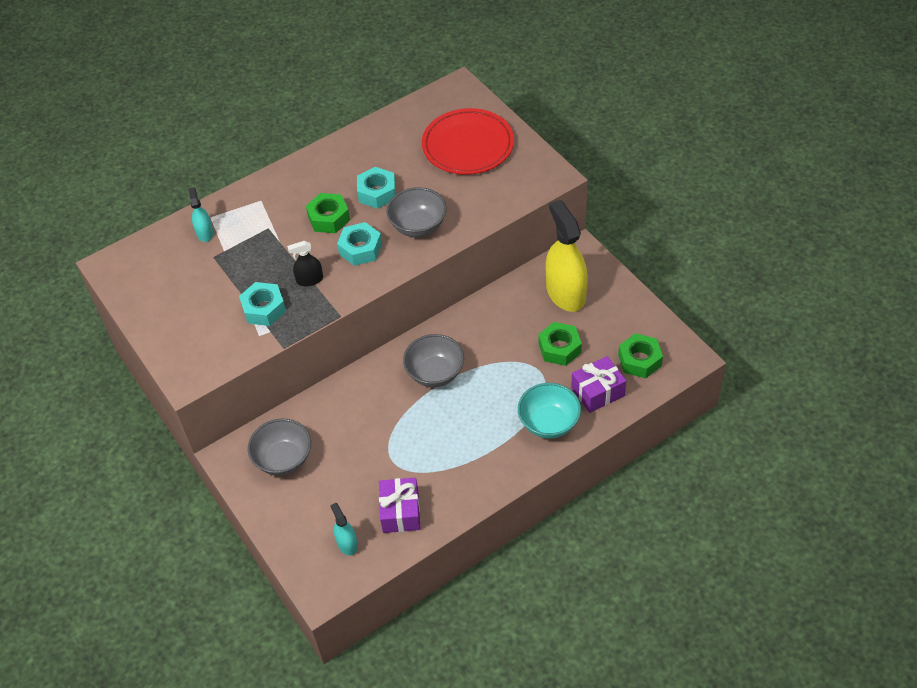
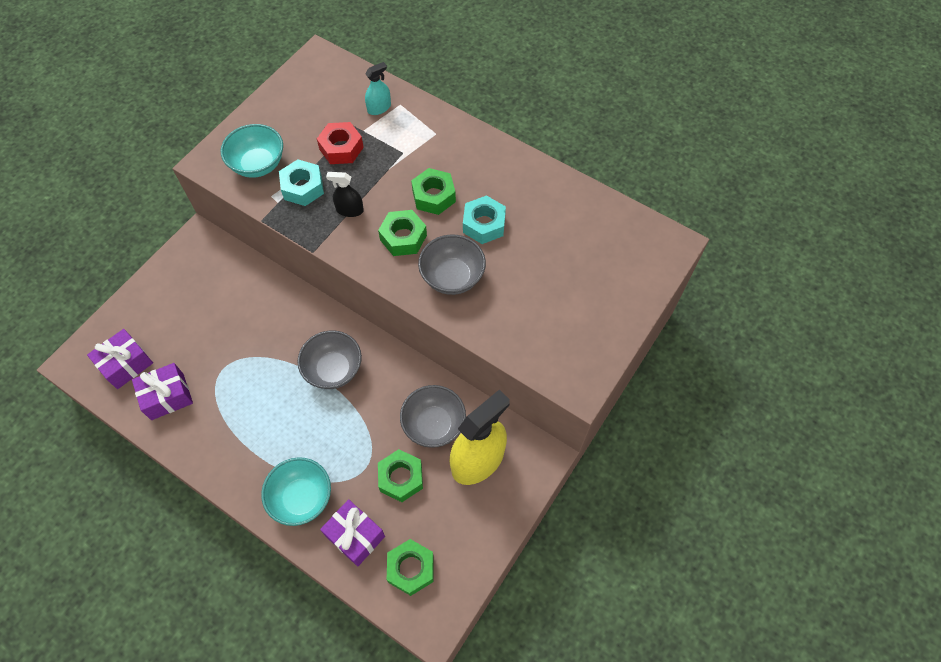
camera: 65 degrees right, 10 degrees up
grey bowl [248,418,311,476] -> grey bowl moved to [400,385,466,448]
black spray bottle [287,241,323,286] -> black spray bottle turned 45 degrees counterclockwise [326,172,364,217]
turquoise spray bottle [330,503,358,555] -> purple gift [87,329,153,389]
turquoise nut [337,222,382,266] -> green nut [378,210,427,256]
red plate [422,108,514,175] -> none
none -> turquoise bowl [221,124,283,178]
none -> red nut [317,122,364,164]

